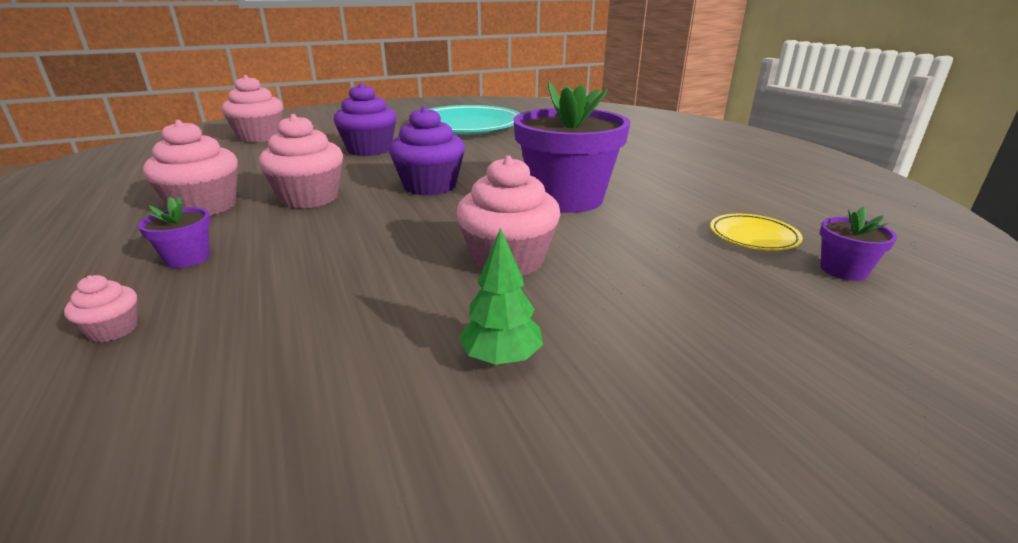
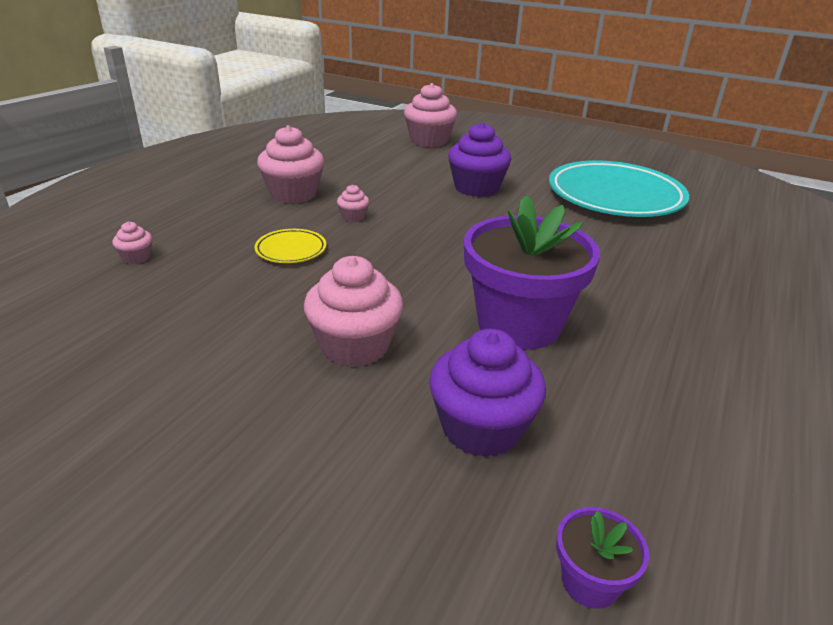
camera: 50 degrees right, 5 degrees up
purple flower pot [138,197,211,268] -> none
pink cupcake [259,114,343,209] -> pink cupcake [337,185,369,222], size x0.47
purple cupcake [389,106,465,196] -> purple cupcake moved to [429,329,546,458]
green tree [459,228,543,365] -> none
yellow plate [710,214,803,251] -> yellow plate moved to [254,229,326,263]

